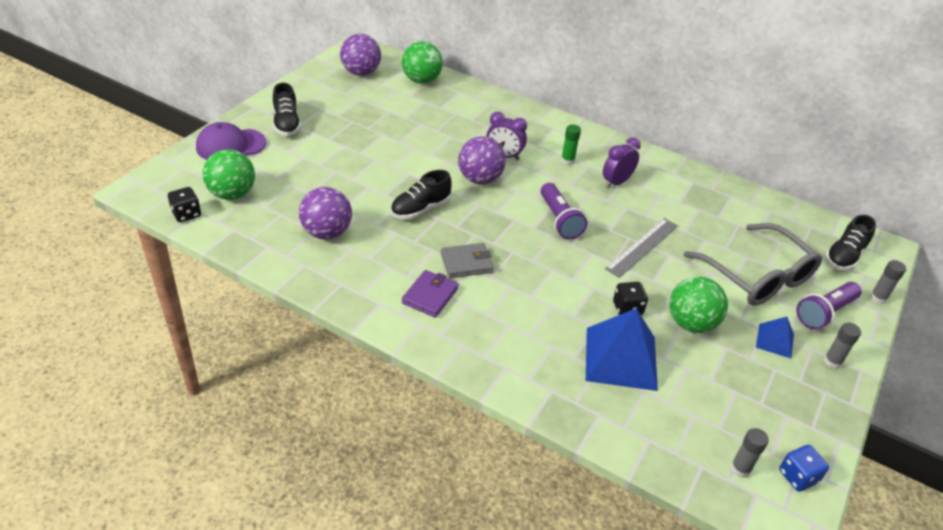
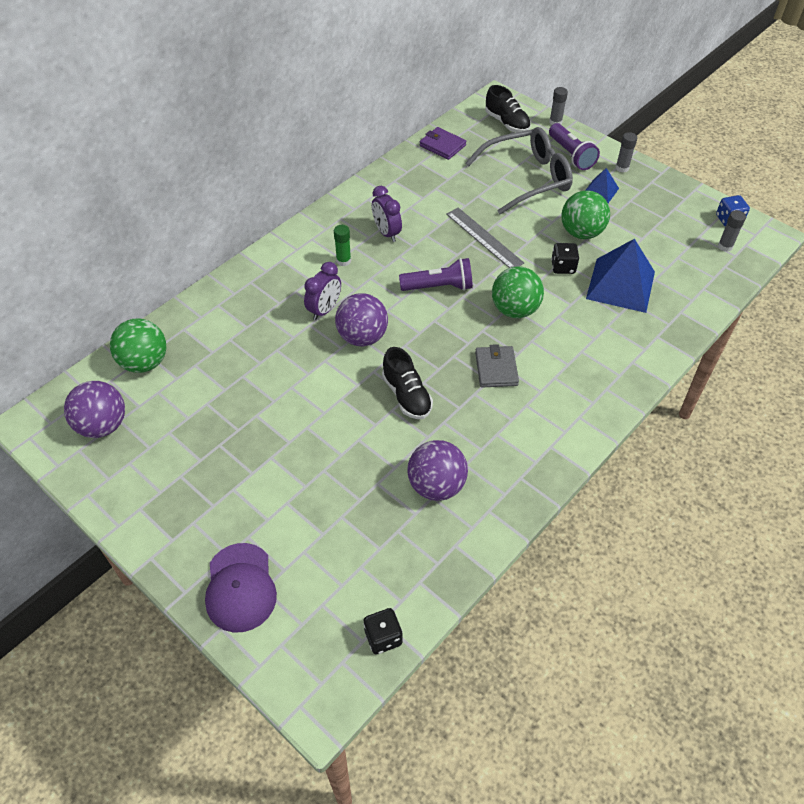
camera: 75 degrees left, 10 degrees up
green ball [203,149,255,200] -> green ball moved to [492,266,544,318]
black shoe [273,83,301,136] -> none
purple wallet [402,270,459,318] -> purple wallet moved to [420,127,466,160]

